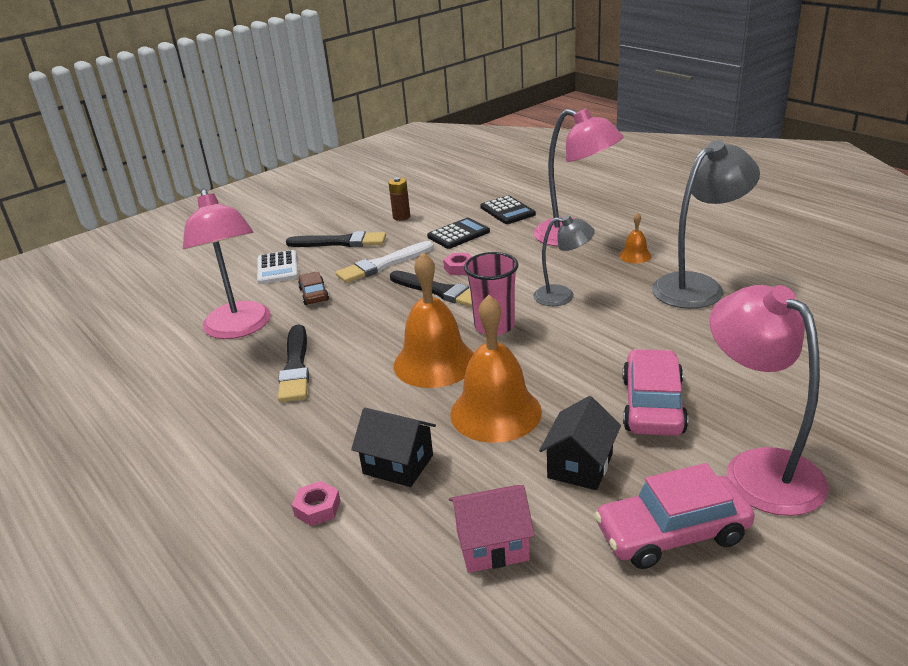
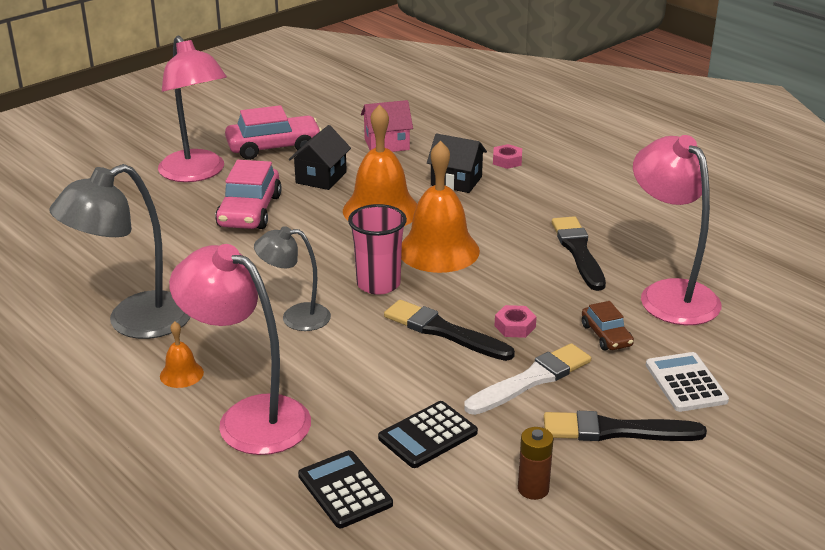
camera: 175 degrees right, 0 degrees up
pink nut [443,253,472,275] -> pink nut moved to [495,305,537,338]

